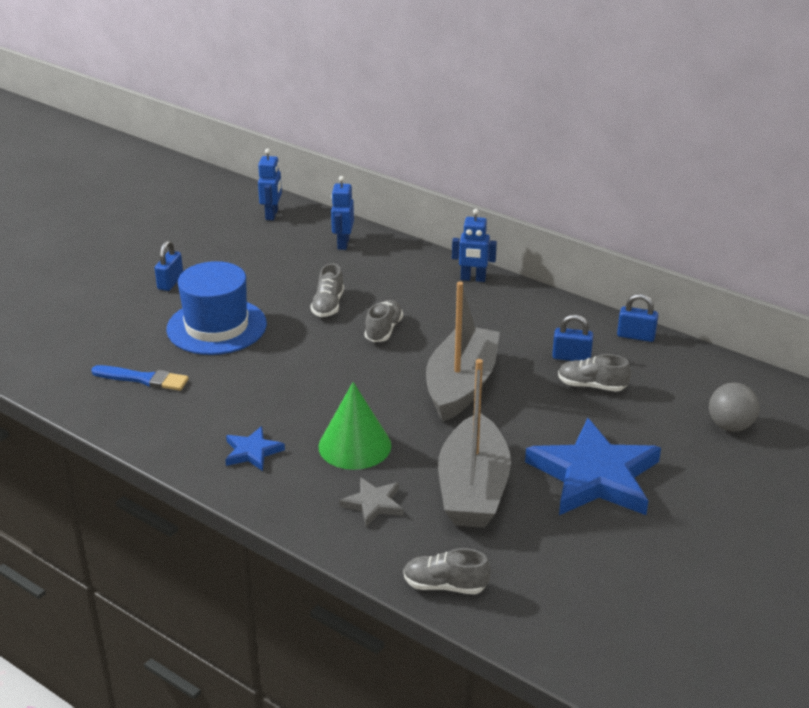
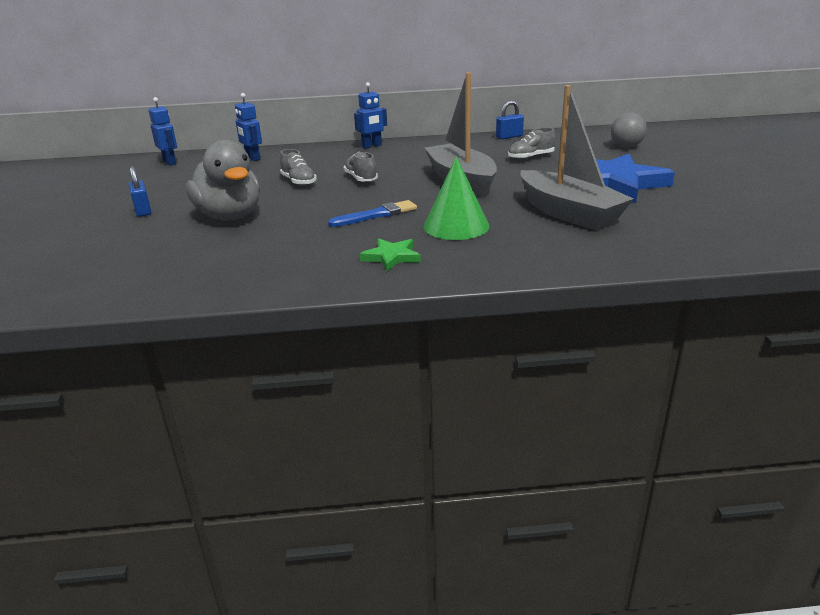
camera: 40 degrees left, 5 degrees down
blue brush [91,365,189,391] -> blue brush moved to [328,200,417,227]
blue hat [166,261,267,355] -> grey duck [186,140,260,220]
blue star [225,426,285,471] -> green star [360,238,421,271]
grey star [339,477,403,527] -> none
grey shoe [403,548,491,594] -> none
blue padlock [552,314,593,361] -> none

